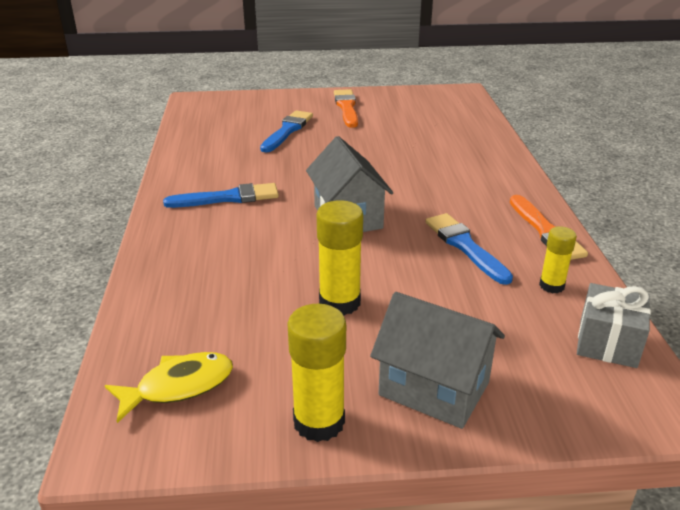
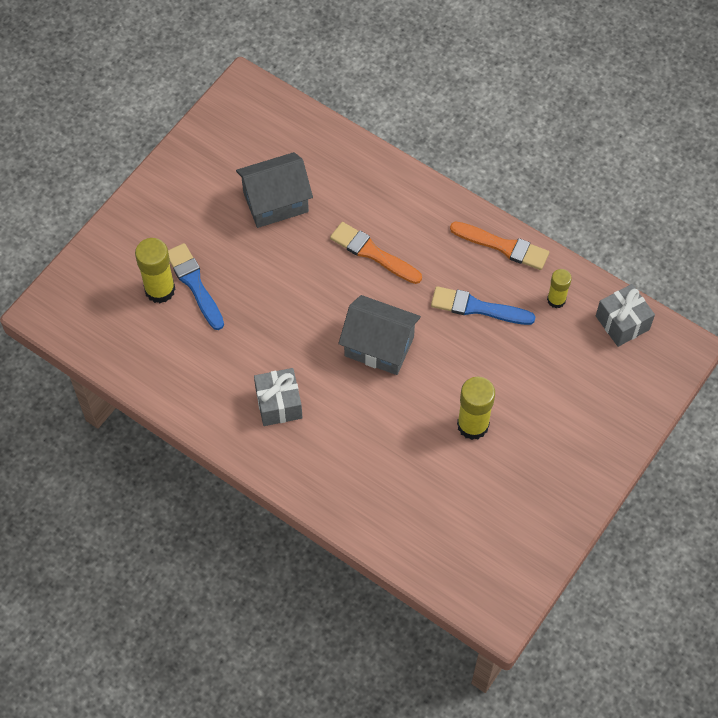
camera: 50 degrees left, 30 degrees up
yellow fish [105,352,233,423] -> none
blue brush [163,183,279,208] -> grey gift [254,368,303,426]
yellow glue stick [287,304,346,442] -> yellow glue stick moved to [135,238,175,303]
orange brush [334,89,358,128] -> orange brush moved to [330,222,422,284]
grey house [370,292,505,429] -> grey house moved to [236,152,313,228]

